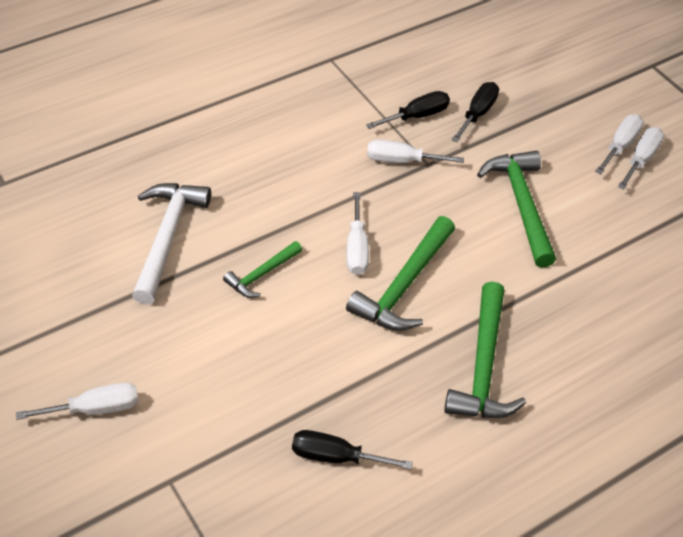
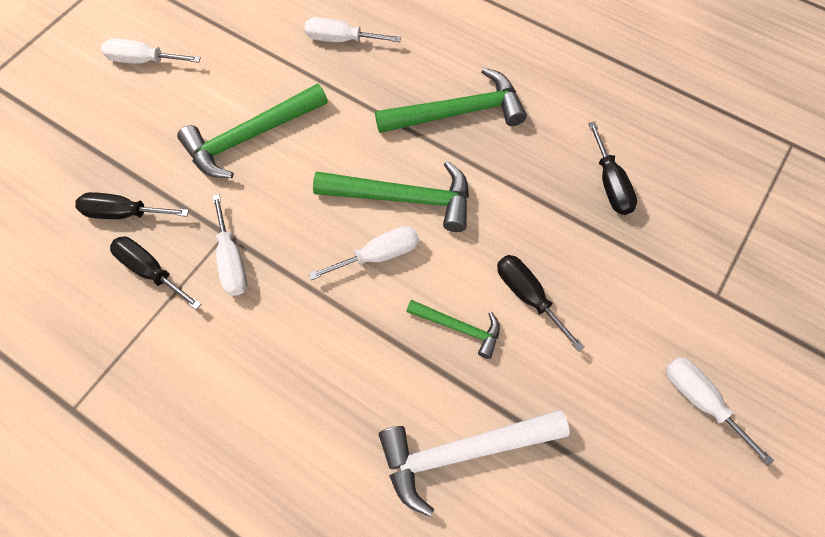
camera: 110 degrees left, 15 degrees up
white screwdriver [595,114,644,174] -> white screwdriver moved to [304,17,401,42]
none -> black screwdriver [497,255,585,352]

